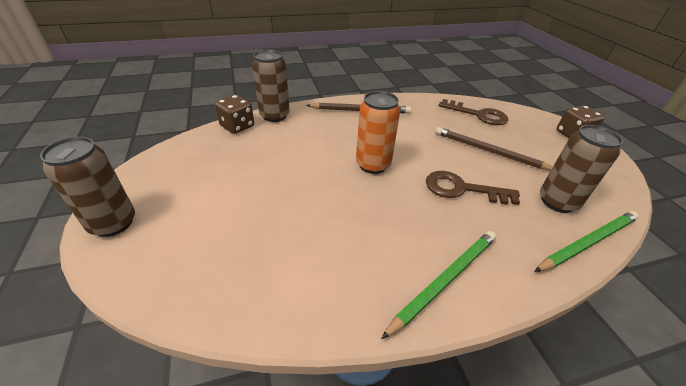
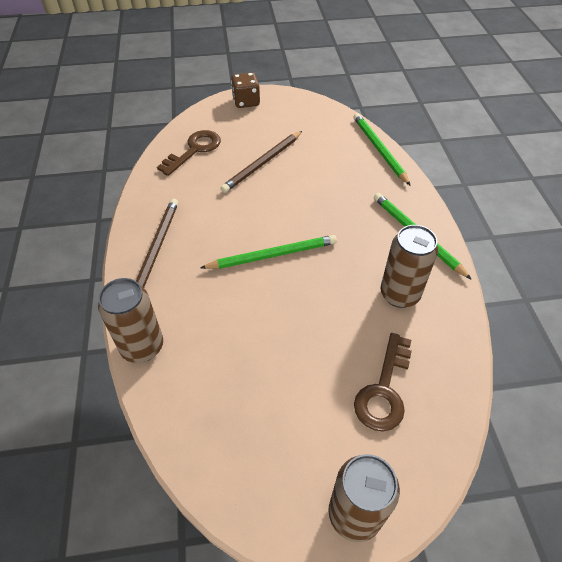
camera: 80 degrees left, 10 degrees up
brown dice [215,95,254,134] -> none
orange can [356,91,400,174] -> green pencil [200,235,337,269]
brown key [426,171,520,205] -> brown key moved to [354,333,412,431]
brown can [540,125,623,213] -> brown can moved to [380,225,438,308]

